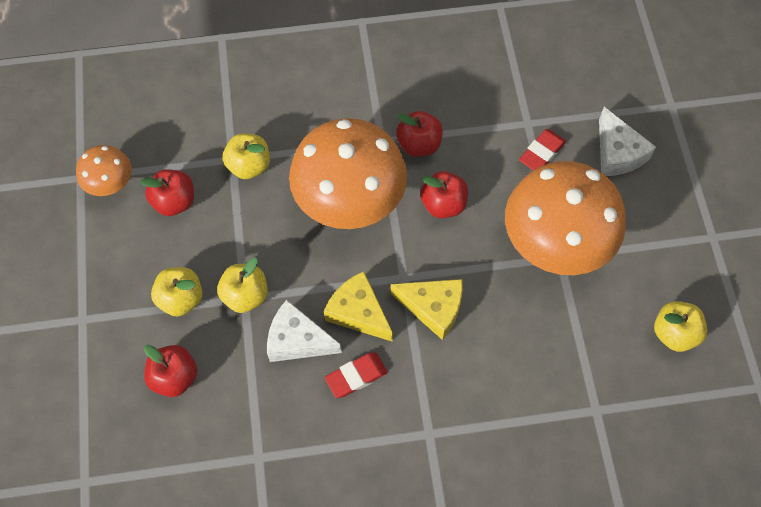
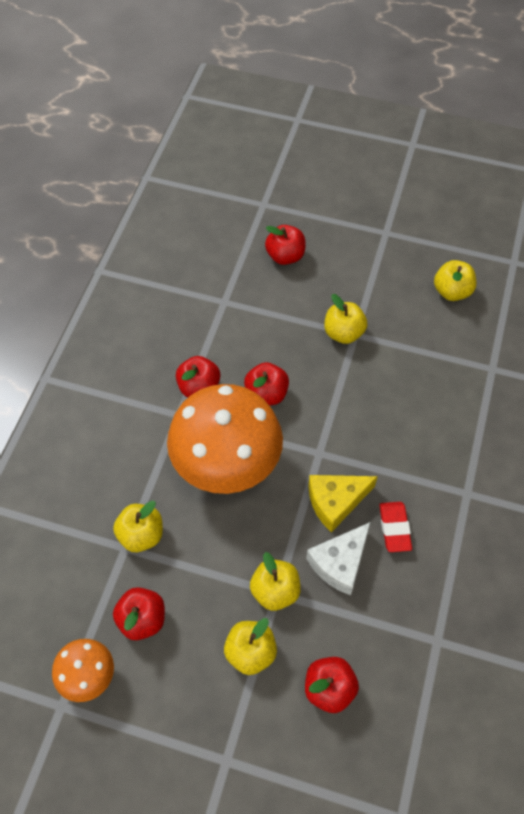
camera: 65 degrees left, 5 degrees down
yellow cheese [391,279,463,340] -> none
orange mushroom [505,161,626,275] -> yellow apple [324,294,367,344]
red eraser [519,129,566,171] -> none
white cheese [599,107,656,176] -> red apple [265,225,305,265]

